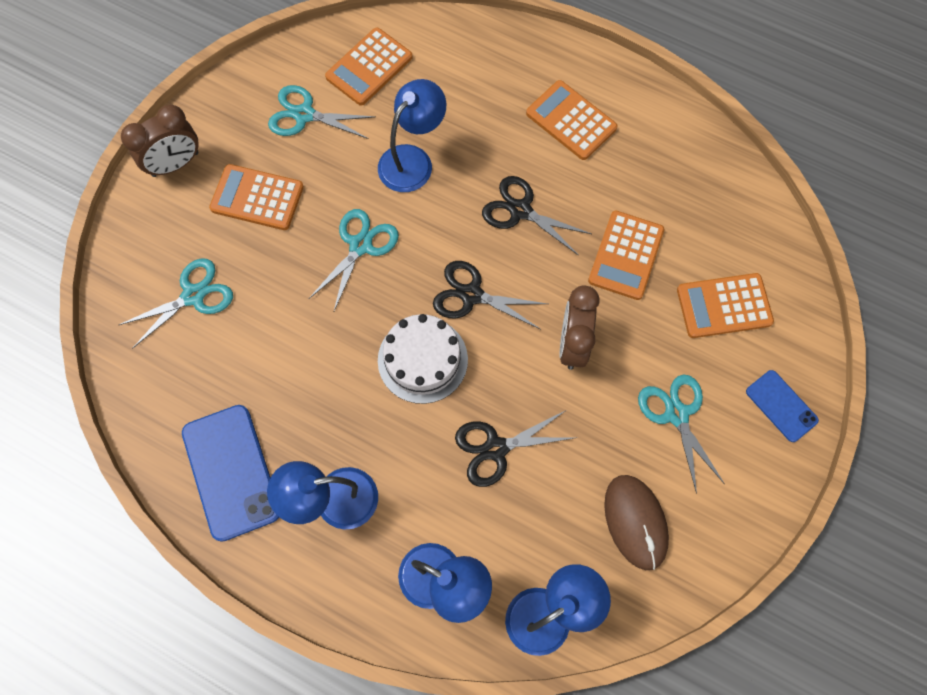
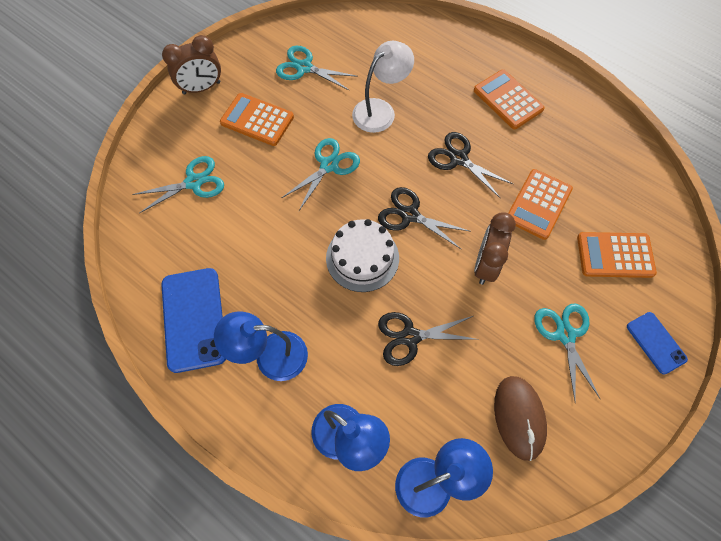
camera: 10 degrees right, 5 degrees down
orange calculator [325,28,412,106] -> none
blue lamp [378,79,446,192] -> white lamp [352,41,414,133]

